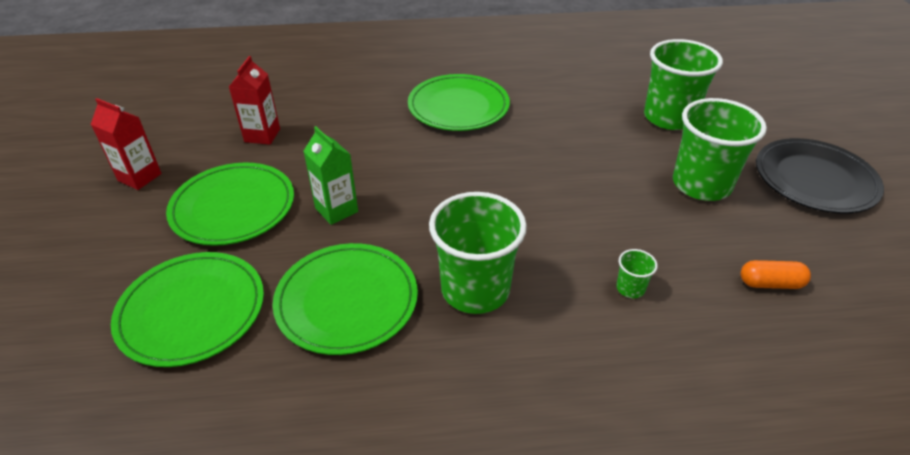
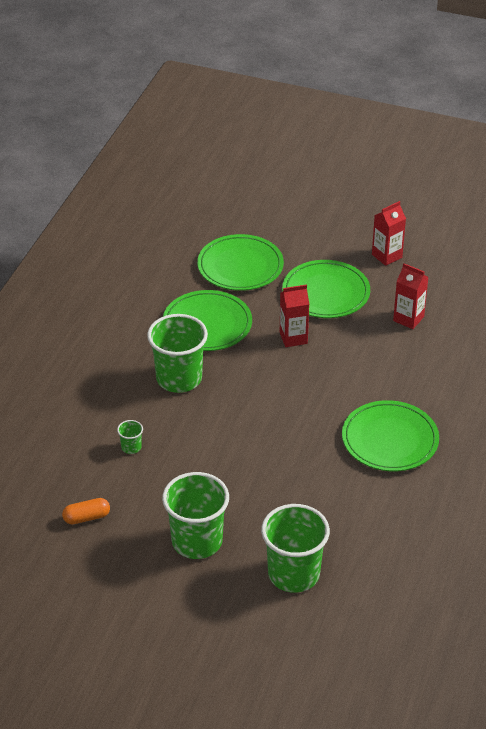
camera: 115 degrees right, 0 degrees up
green carton [304,126,358,225] -> red carton [280,284,309,347]
orange capsule [741,260,811,289] -> orange capsule turned 45 degrees clockwise [62,498,110,524]
black plate [756,138,884,214] -> none

